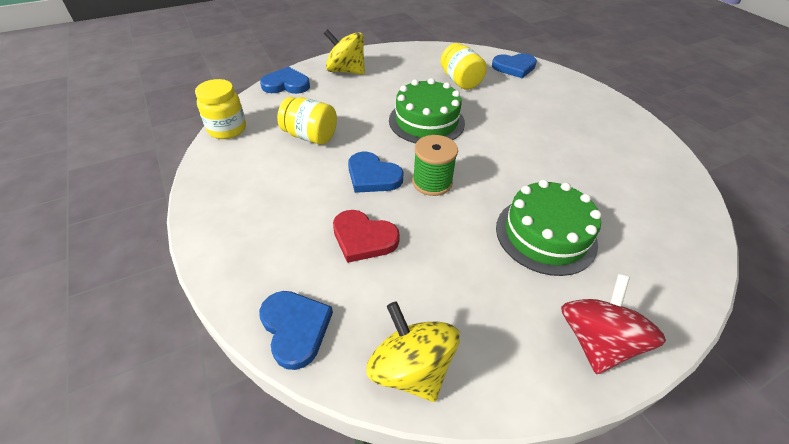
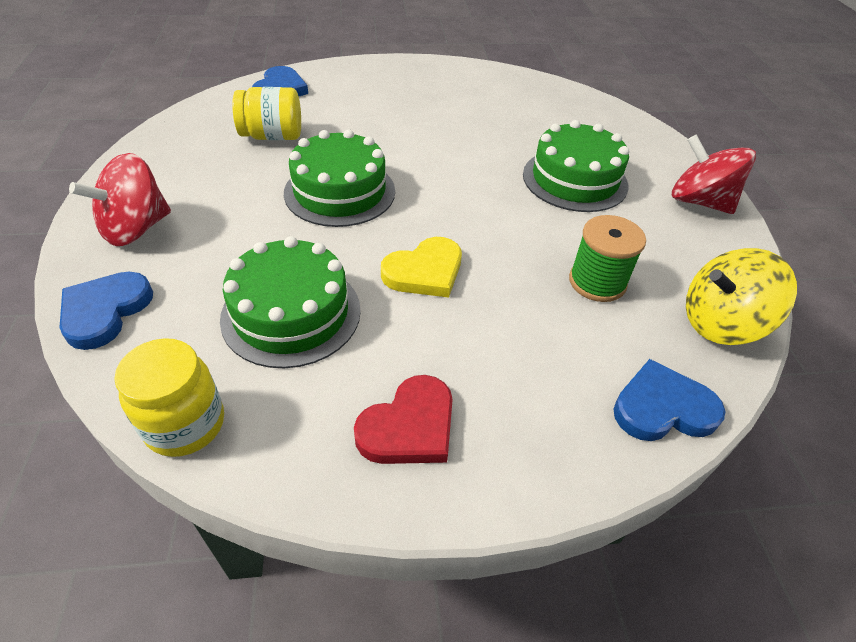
camera: 70 degrees left, 0 degrees up
yellow jar [277,97,337,145] -> green cake [220,236,361,368]
yellow spinning top [324,29,365,75] -> red spinning top [69,153,171,246]
red heart [333,210,400,263] -> red heart moved to [354,375,453,464]
blue heart [348,152,404,193] -> yellow heart [381,237,462,298]
green spool [412,135,458,196] -> green spool moved to [569,215,646,302]

